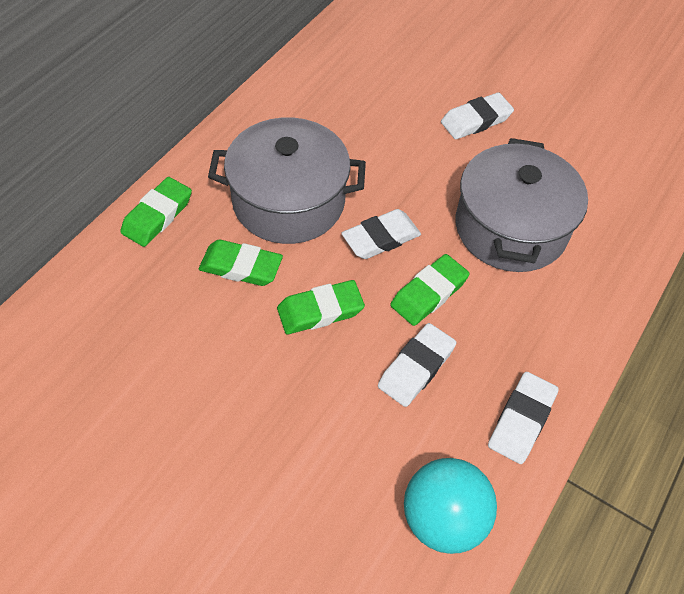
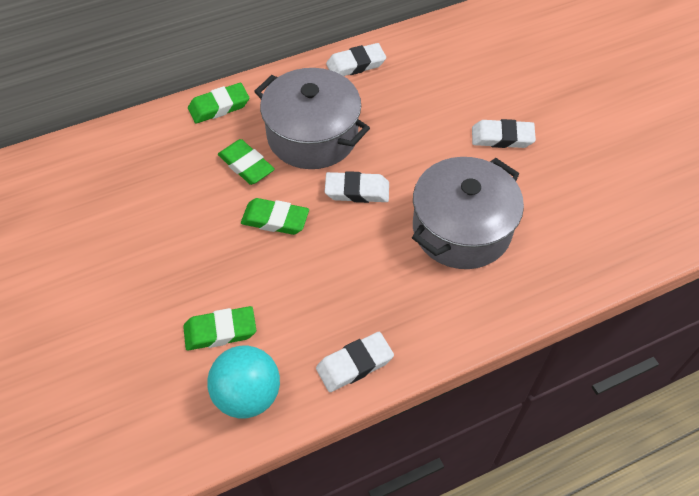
camera: 35 degrees right, 0 degrees up
white eraser [378,323,456,407] -> white eraser moved to [326,43,386,76]
green eraser [390,254,470,326] -> green eraser moved to [183,306,256,351]

